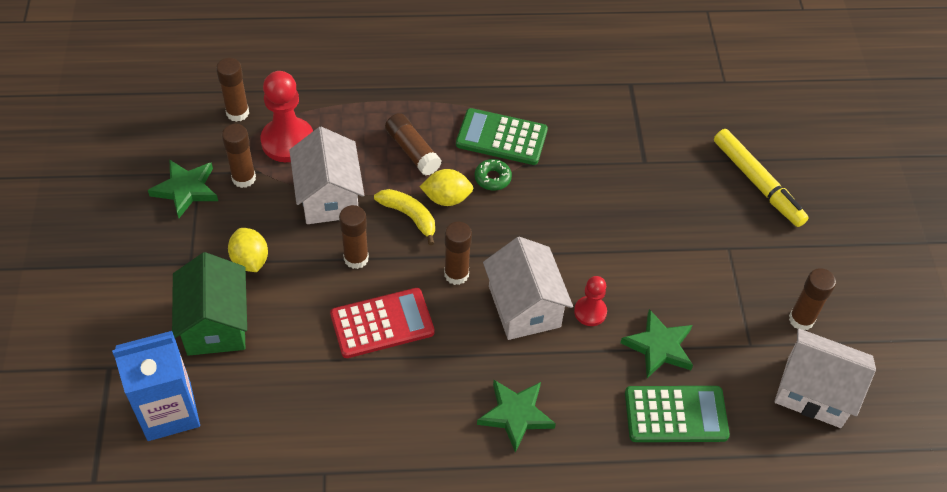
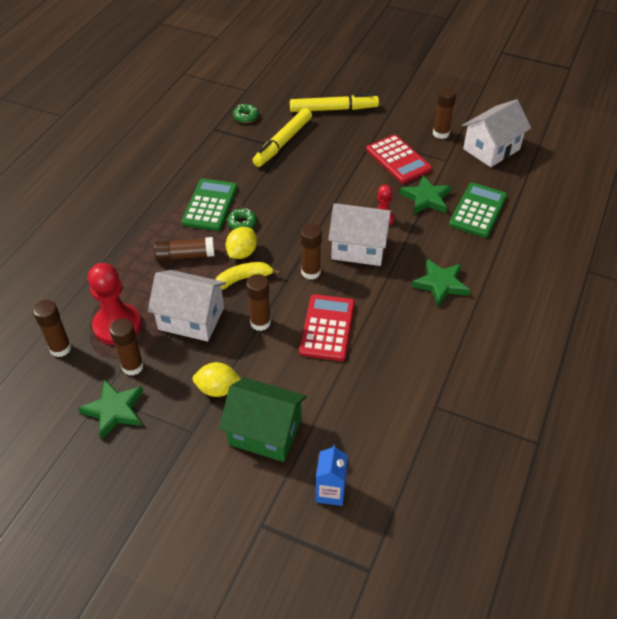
camera: 60 degrees left, 5 degrees down
blue carton [112,331,200,441] -> blue carton [316,444,348,506], size x0.58
green calculator [456,108,548,165] -> green calculator turned 150 degrees clockwise [181,178,237,231]
none -> green donut [233,104,259,123]
none -> yellow marker [252,108,312,167]
none -> red calculator [366,134,432,183]

